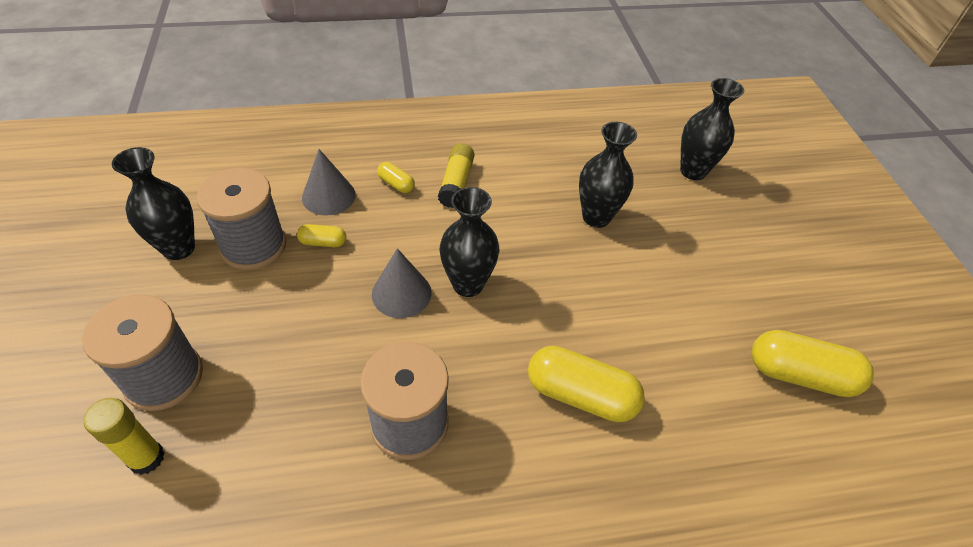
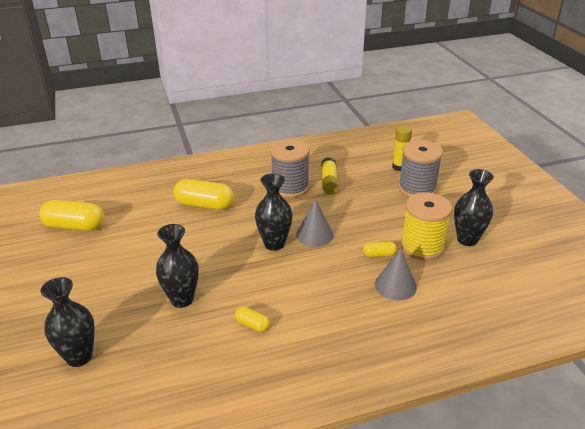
camera: 175 degrees right, 15 degrees down
grey spool [197,168,286,270] -> yellow spool [401,192,452,260]
yellow capsule [377,162,415,193] -> yellow capsule moved to [235,307,270,332]
yellow glue stick [438,143,474,208] -> yellow glue stick moved to [321,157,339,194]

